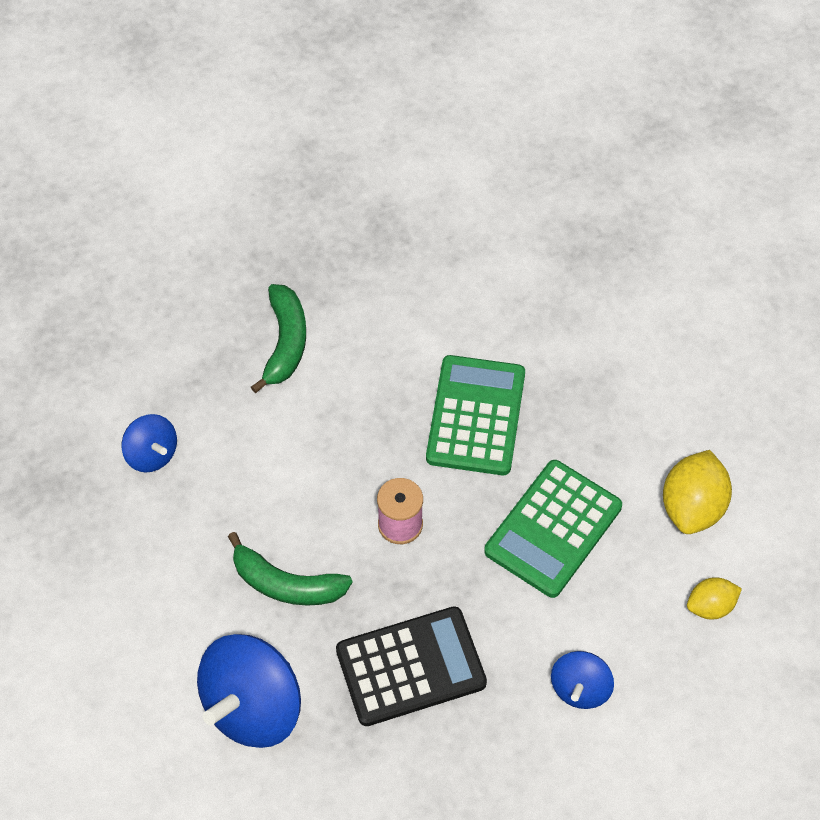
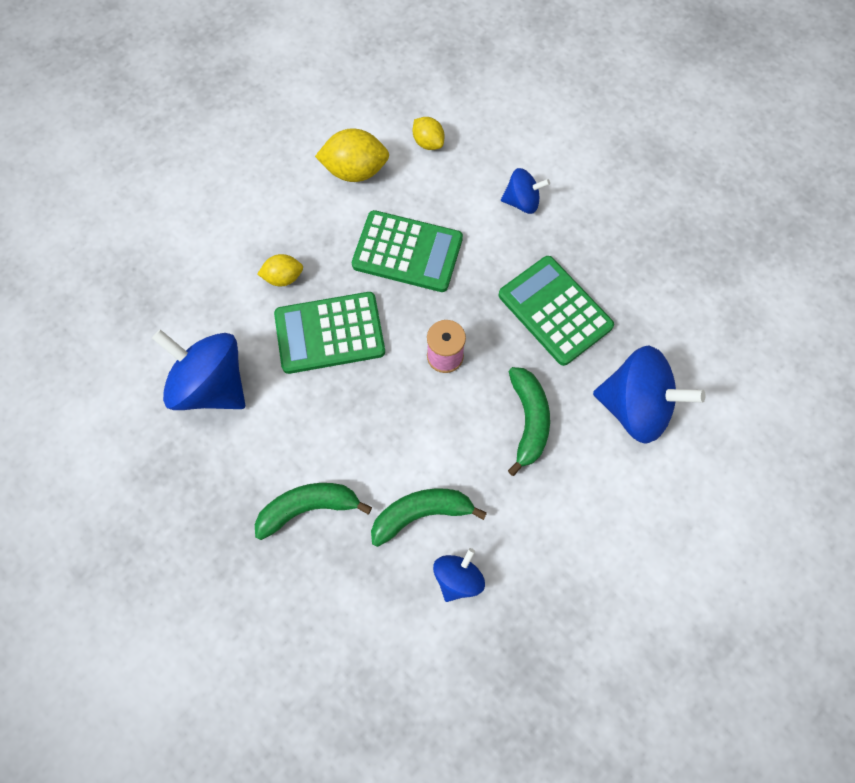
camera: 110 degrees left, 10 degrees up
black calculator [336,606,487,726] -> green calculator [499,256,614,366]
none -> blue spinning top [152,329,245,410]
none -> yellow lemon [257,254,303,286]
none -> green banana [371,488,487,547]

